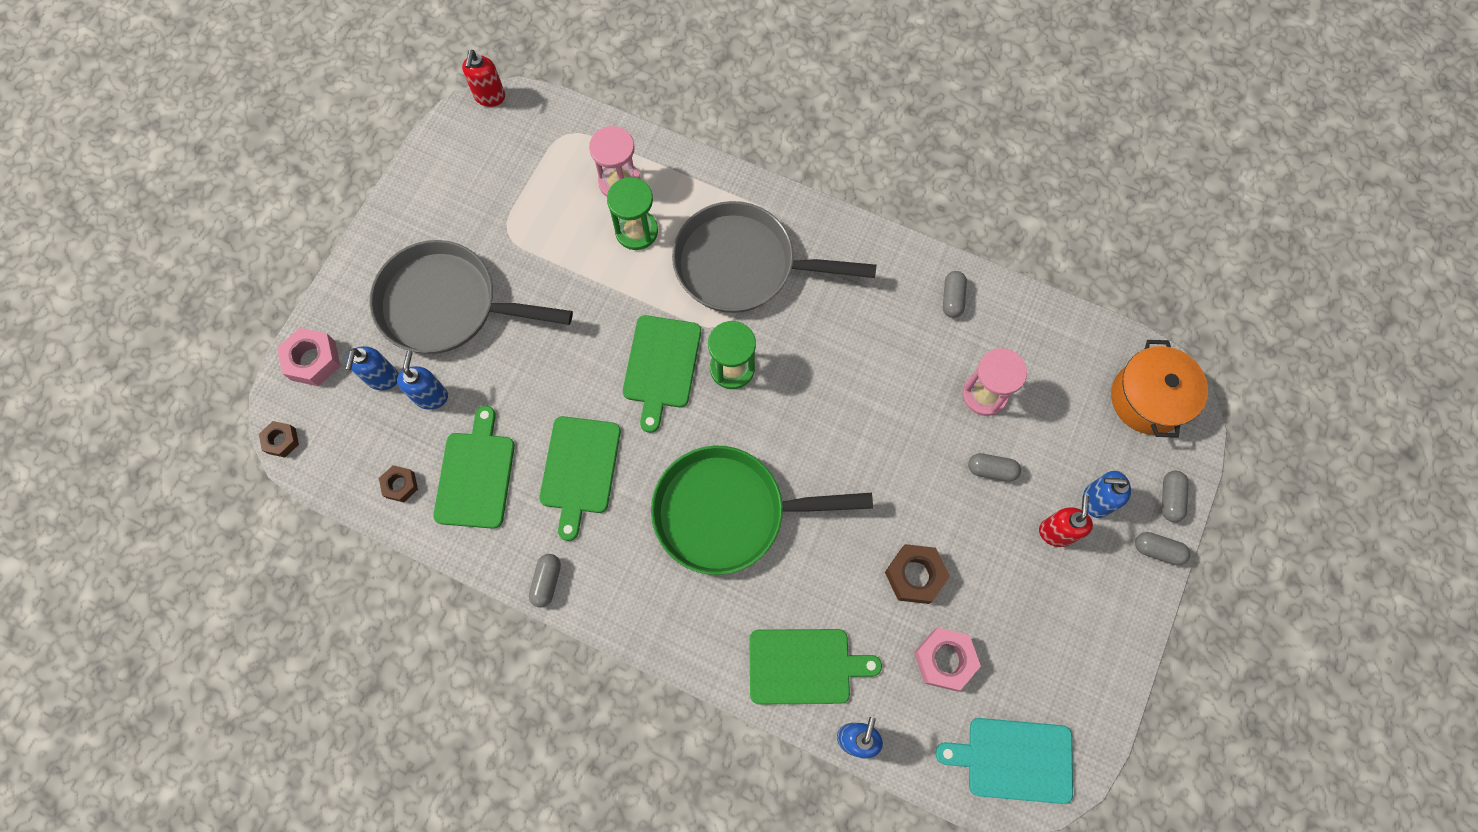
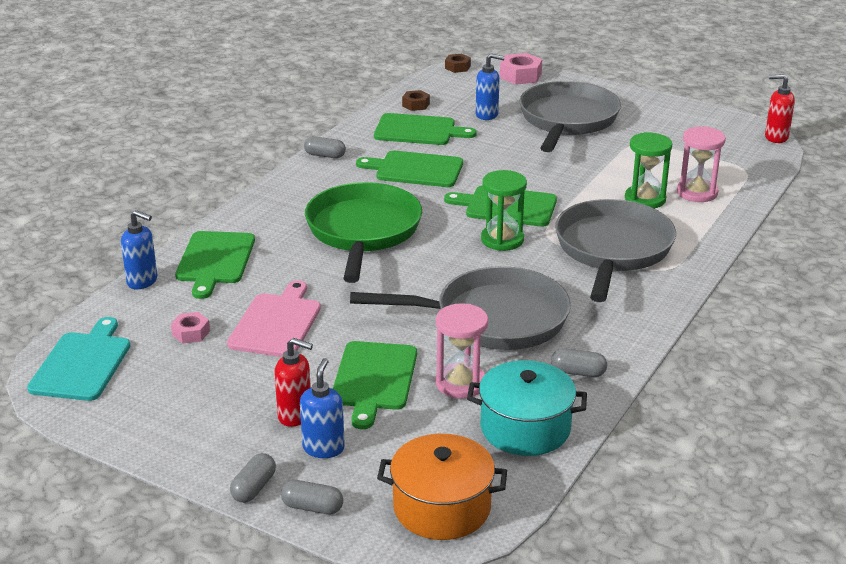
camera: 95 degrees right, 40 degrees down
blue soap dispenser [345,346,399,390] -> none
brown nut [885,544,950,604] -> pink cutting board [227,280,321,357]
pink nut [914,628,981,691] -> pink nut [171,312,210,344], size x0.61
grey capsule [968,453,1021,482] -> green cutting board [333,341,417,429]
none -> grey pan [350,266,571,350]
none -> turquoise pot [467,360,587,456]

